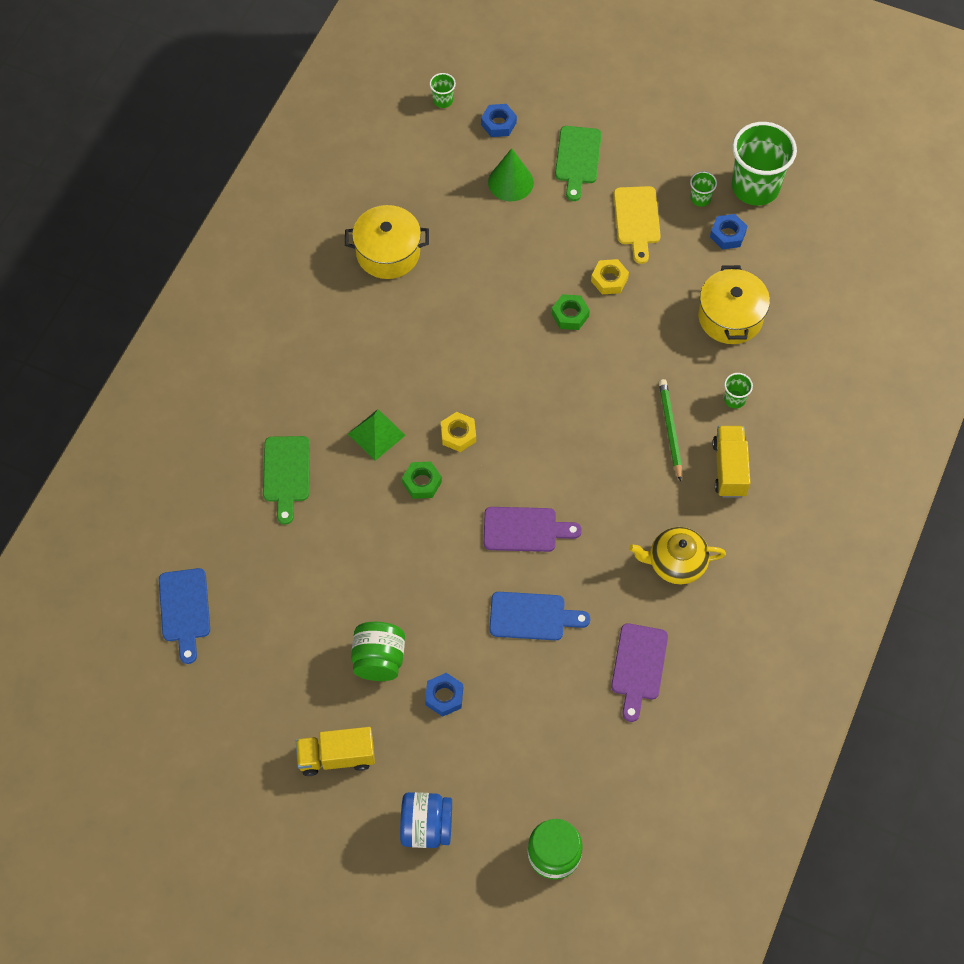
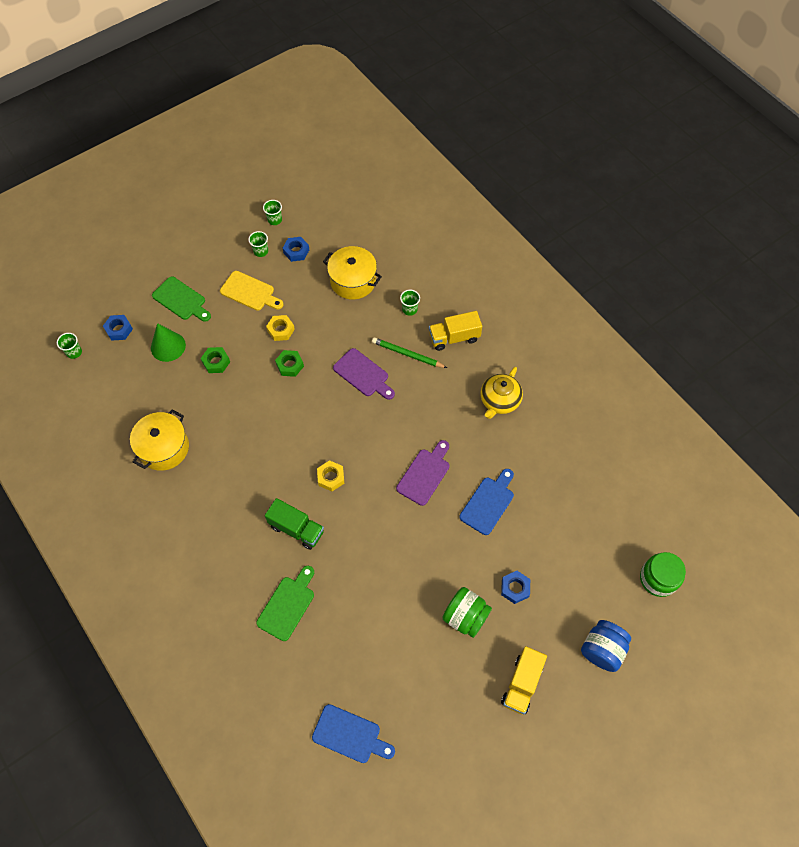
camera: 60 degrees left, 0 degrees up
green cutting board [263,436,310,525] -> green cutting board turned 90 degrees counterclockwise [256,566,314,641]
green pyramid [348,409,406,461] -> green truck [265,498,324,550]
green nut [402,462,442,499] -> green nut moved to [201,347,230,373]
purple cutting board [611,623,668,722] -> purple cutting board moved to [333,348,395,400]
yellow truck [712,426,750,498] -> yellow truck turned 45 degrees counterclockwise [429,311,482,351]
green cup [732,122,797,206] -> green cup [263,200,282,225], size x0.43

